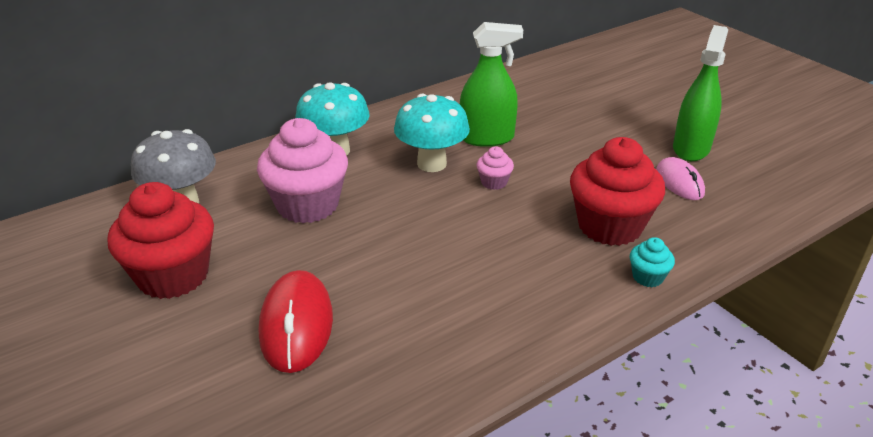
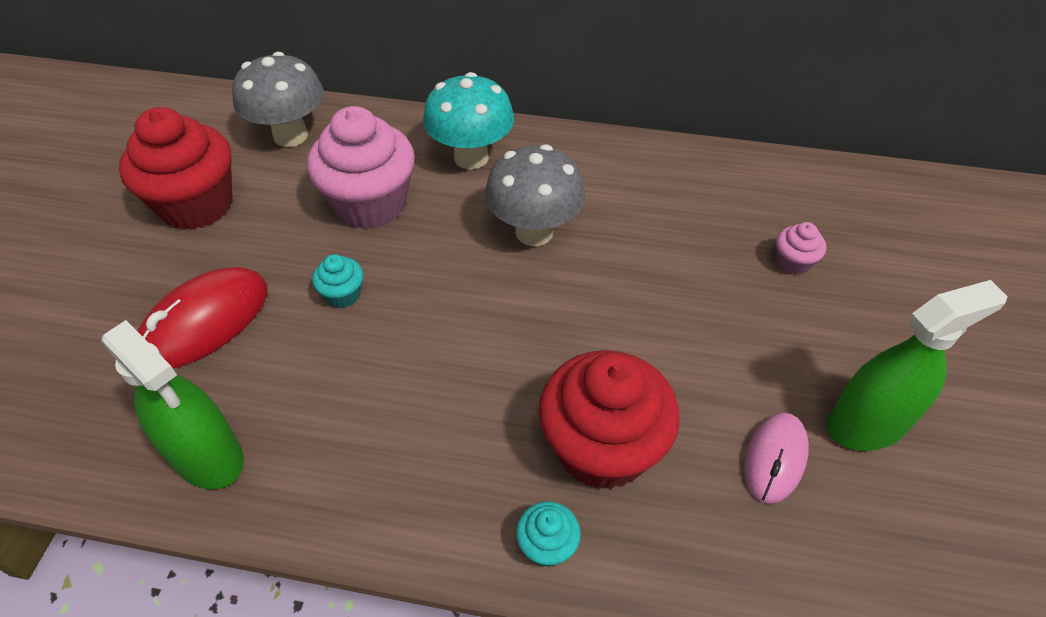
camera: 45 degrees right, 15 degrees up
turquoise mushroom [394,94,470,172] -> grey mushroom [485,144,585,246]
green spray bottle [460,22,523,147] -> green spray bottle moved to [101,320,244,489]
pink cupcake [477,146,514,190] -> pink cupcake moved to [776,222,826,275]
none -> turquoise cupcake [312,254,363,308]

